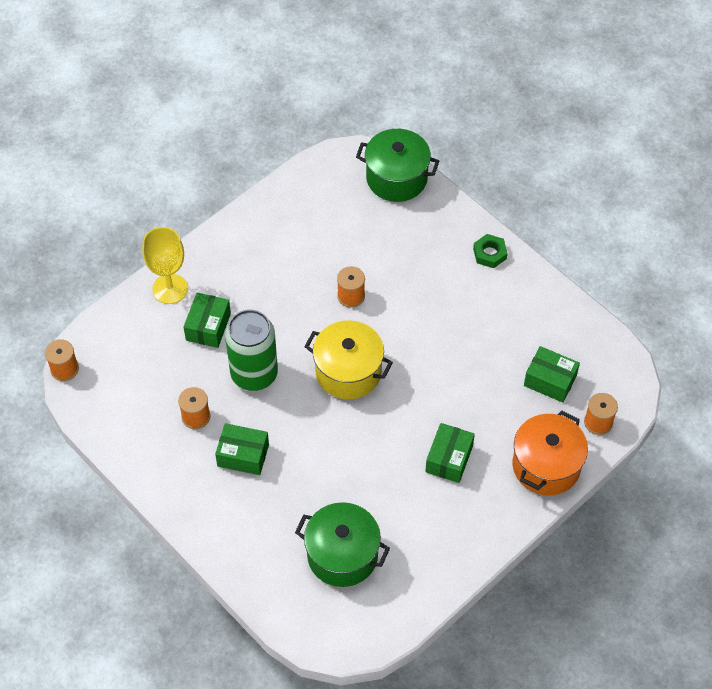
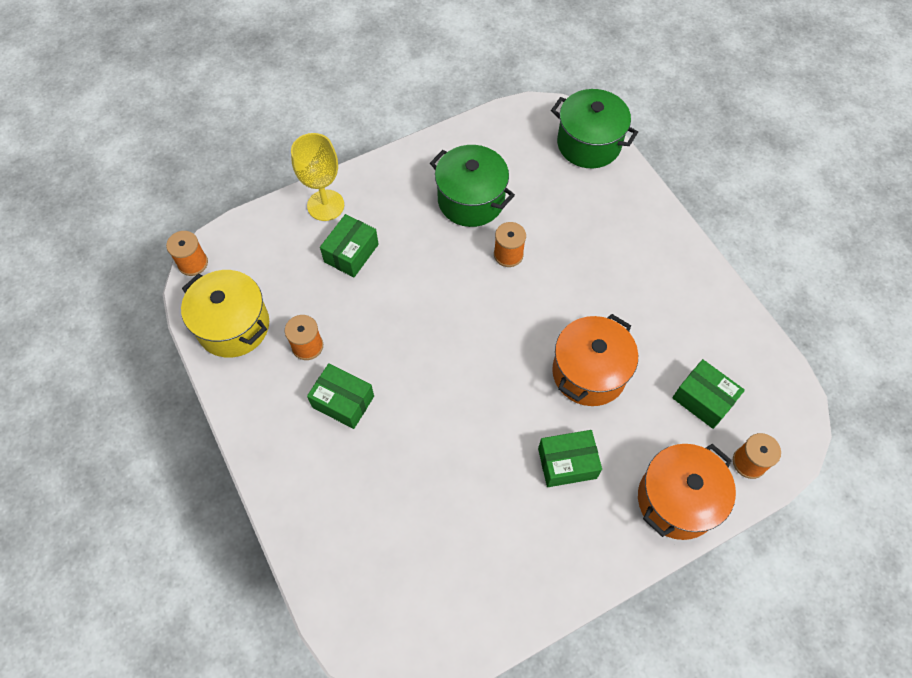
camera: 15 degrees right, 5 degrees up
green can [225,309,278,391] -> none
green pot [295,502,390,587] -> green pot moved to [430,145,515,227]
yellow pot [304,320,393,400] -> yellow pot moved to [181,270,269,358]
green box [425,423,475,483] -> green box turned 45 degrees clockwise [538,430,602,487]
green nut [473,234,508,268] -> none
none -> orange pot [552,314,638,406]

